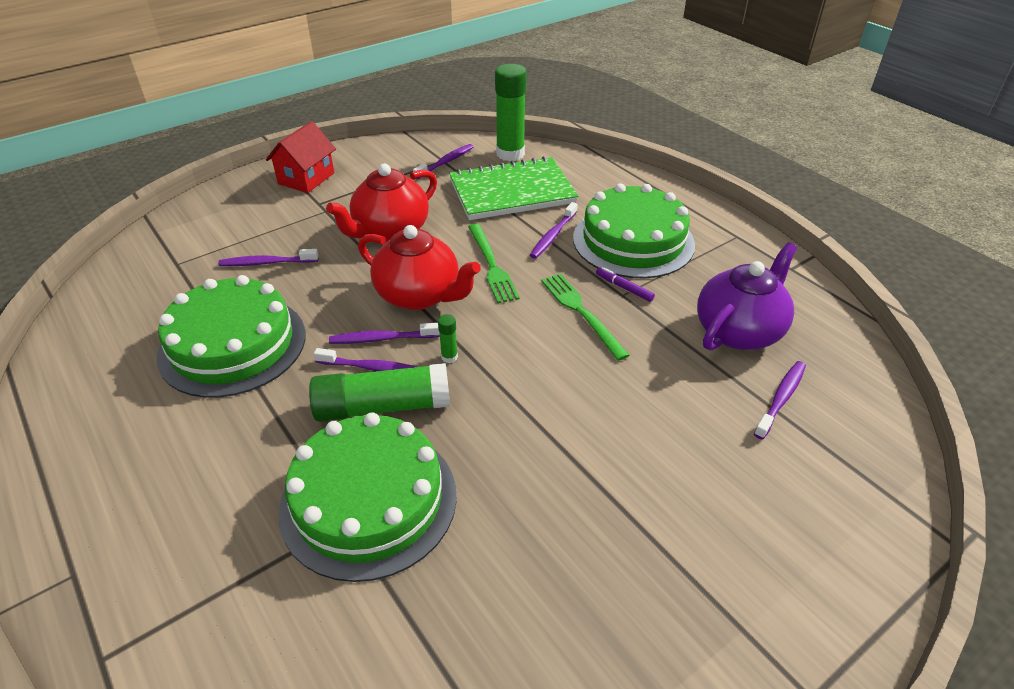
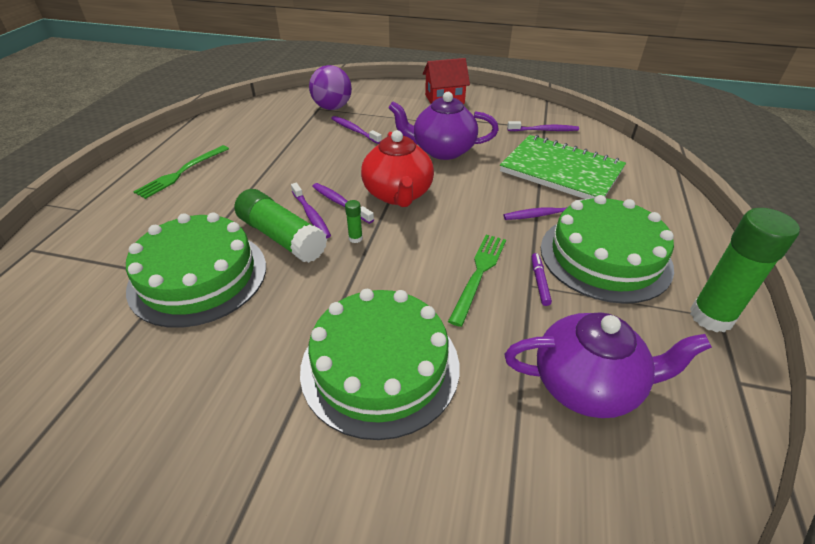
camera: 50 degrees right, 0 degrees up
green cake [157,275,306,398] -> green cake moved to [300,289,459,440]
red teapot [326,164,437,242] -> purple teapot [389,92,499,160]
green fork [468,224,520,303] -> green fork moved to [133,145,229,199]
green glue stick [495,64,527,161] -> green glue stick moved to [690,208,800,332]
purple toothbrush [754,361,806,440] -> none
none -> purple ball [309,65,352,110]

